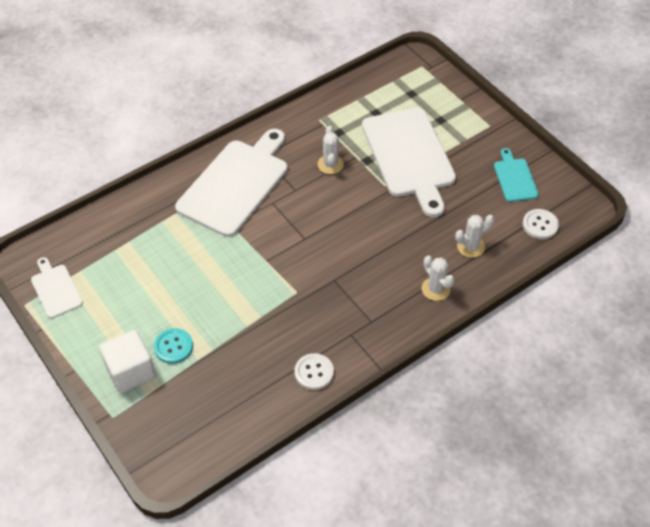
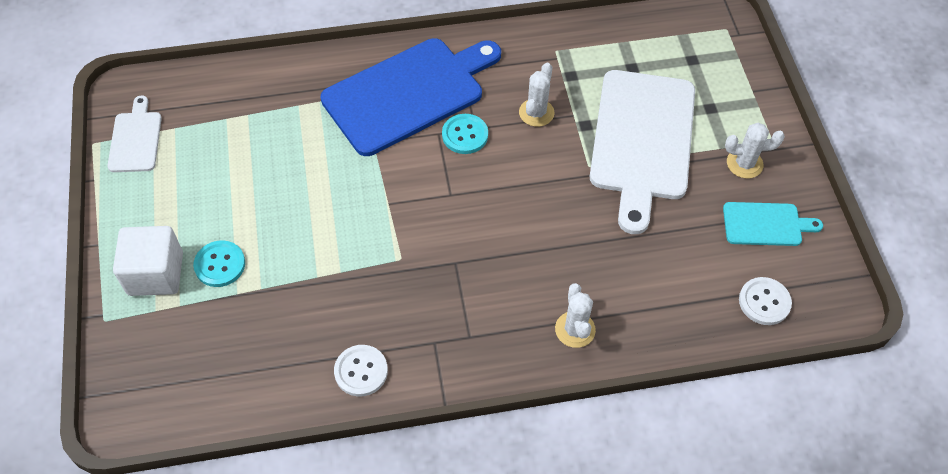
camera: 25 degrees right, 5 degrees up
white cutting board [175,129,287,237] -> blue cutting board [320,38,501,156]
white cactus [455,215,494,258] -> white cactus moved to [725,123,785,179]
turquoise cutting board [494,148,539,202] -> turquoise cutting board turned 75 degrees clockwise [723,202,823,246]
none -> turquoise button [442,114,488,154]

